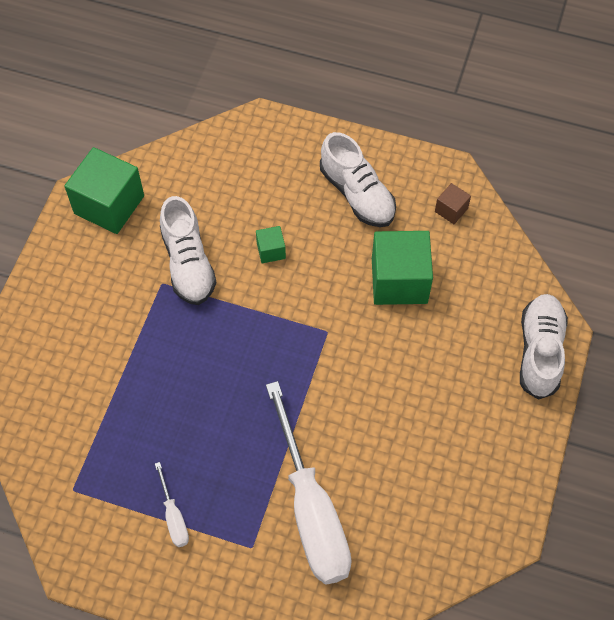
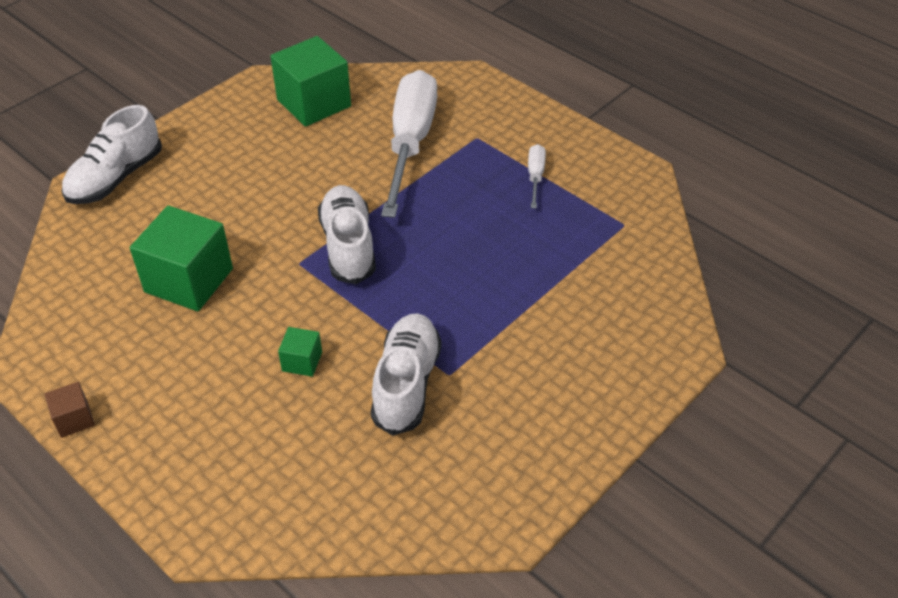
camera: 155 degrees left, 15 degrees down
green cube [64,147,144,234] -> green cube moved to [270,36,351,127]
white shoe [320,132,396,227] -> white shoe moved to [318,185,376,284]
brown cube [435,183,471,224] -> brown cube moved to [44,382,95,438]

